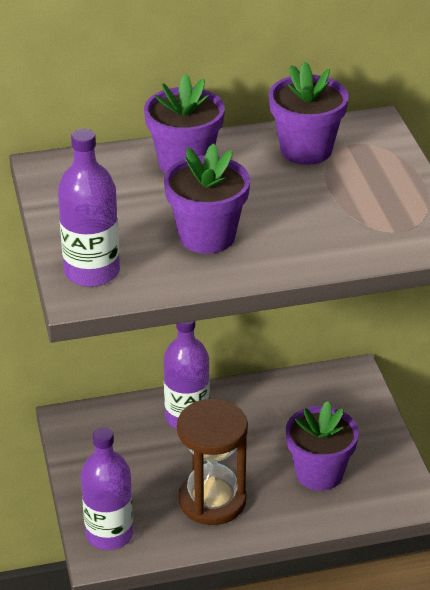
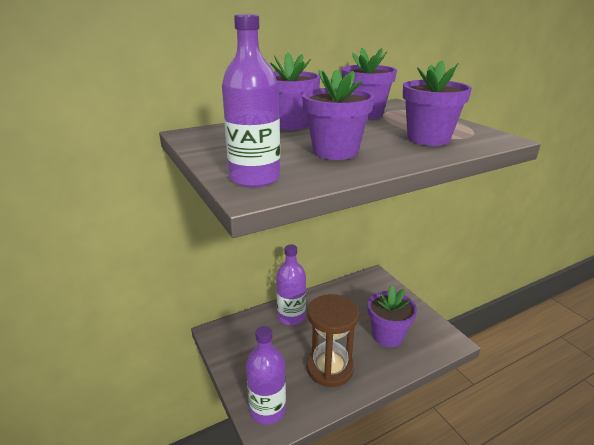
camera: 15 degrees left, 10 degrees down
none -> purple flower pot [403,60,472,146]

